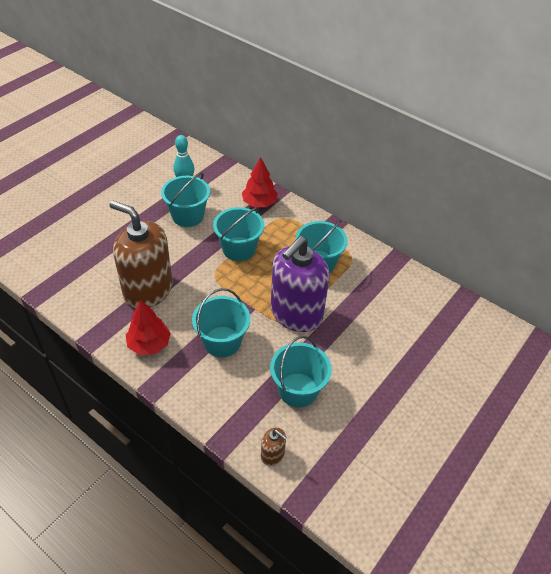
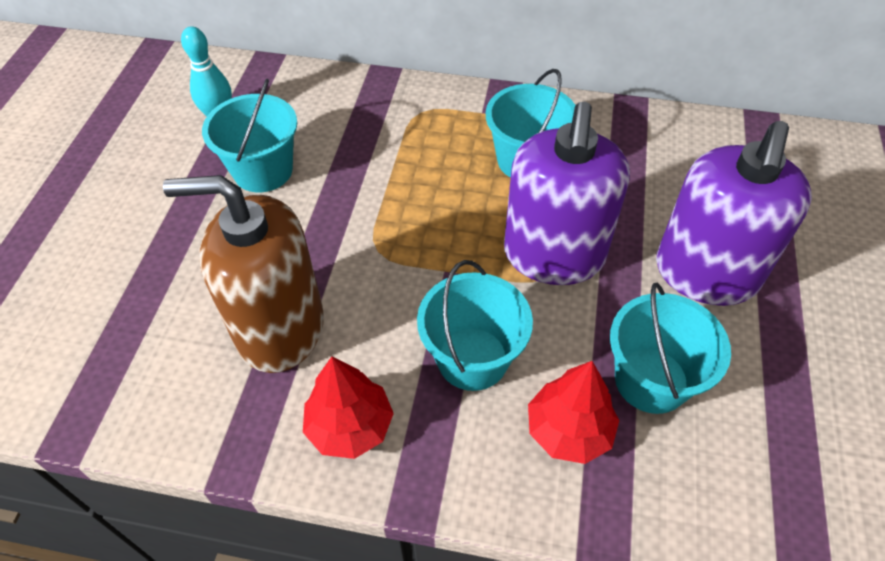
camera: 25 degrees left, 5 degrees up
turquoise bucket [213,207,264,261] -> none
red tree [242,157,278,207] -> red tree moved to [528,361,620,464]
brown soap dispenser [261,427,286,466] -> none
none -> purple soap dispenser [656,121,812,306]

